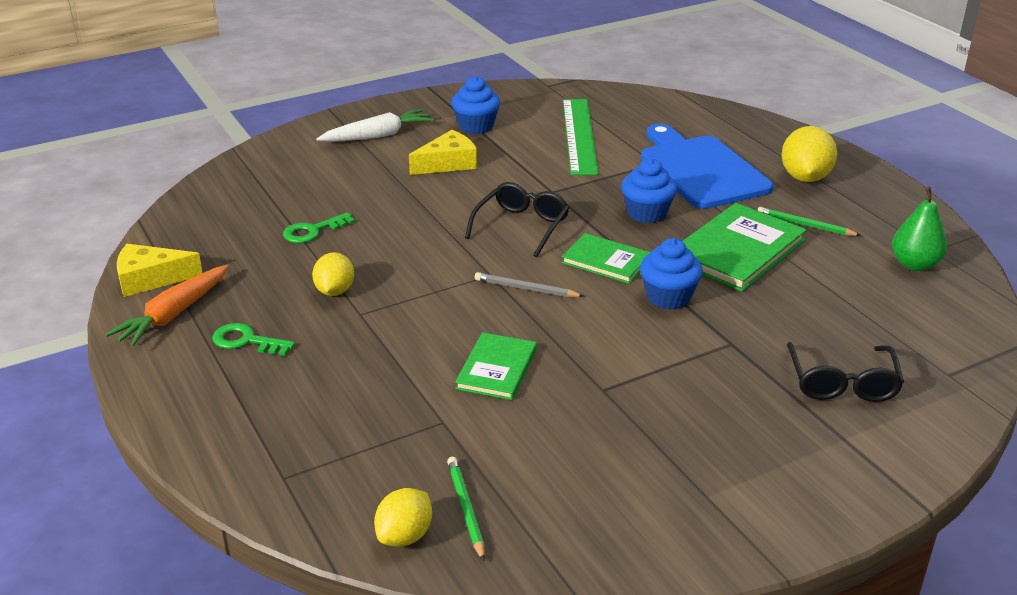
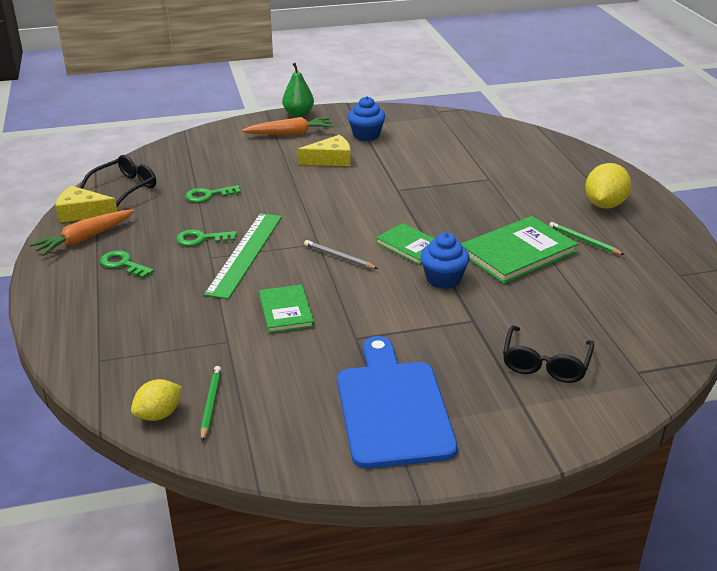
camera: 15 degrees right, 0 degrees up
yellow lemon [312,252,354,296] -> green key [176,229,237,246]
white carrot [316,109,434,142] -> orange carrot [242,117,334,135]
green book [455,332,537,400] -> green book turned 45 degrees counterclockwise [259,285,314,333]
black glasses [465,182,569,257] -> black glasses moved to [79,155,156,206]
green ruler [563,99,599,175] -> green ruler moved to [204,213,282,299]
blue cupcake [621,159,677,223] -> none
blue cutting board [641,124,773,209] -> blue cutting board moved to [337,336,458,469]
green pear [892,187,947,271] -> green pear moved to [282,63,314,117]

